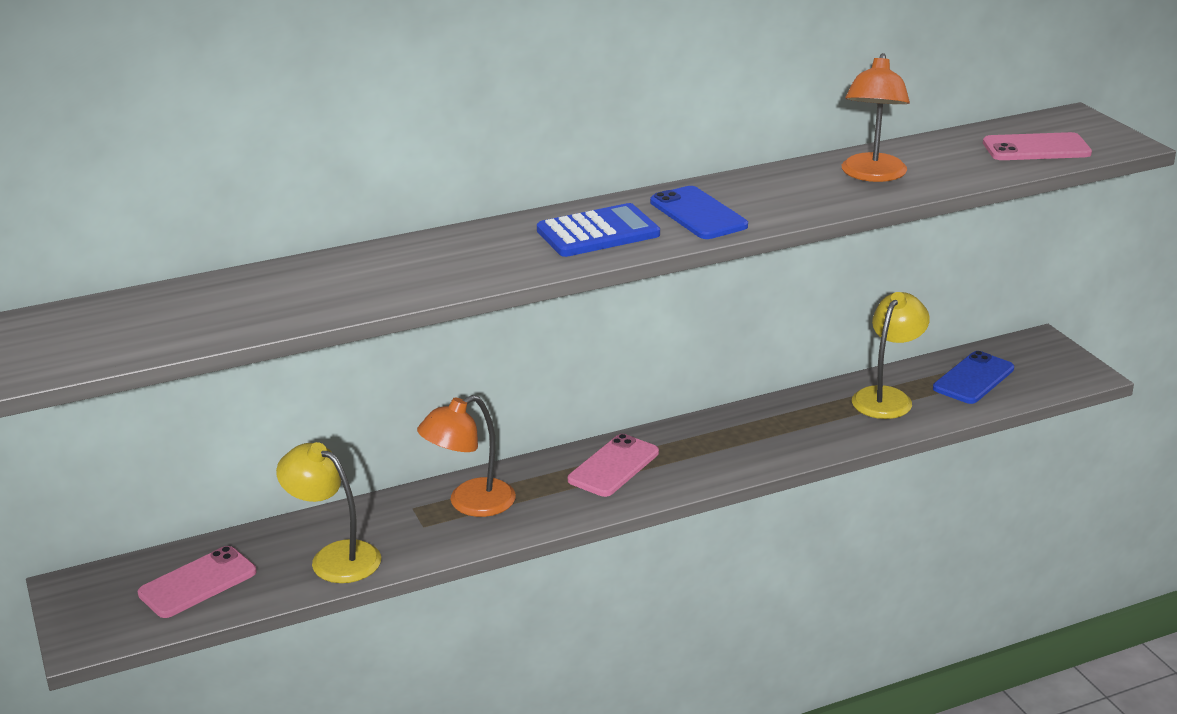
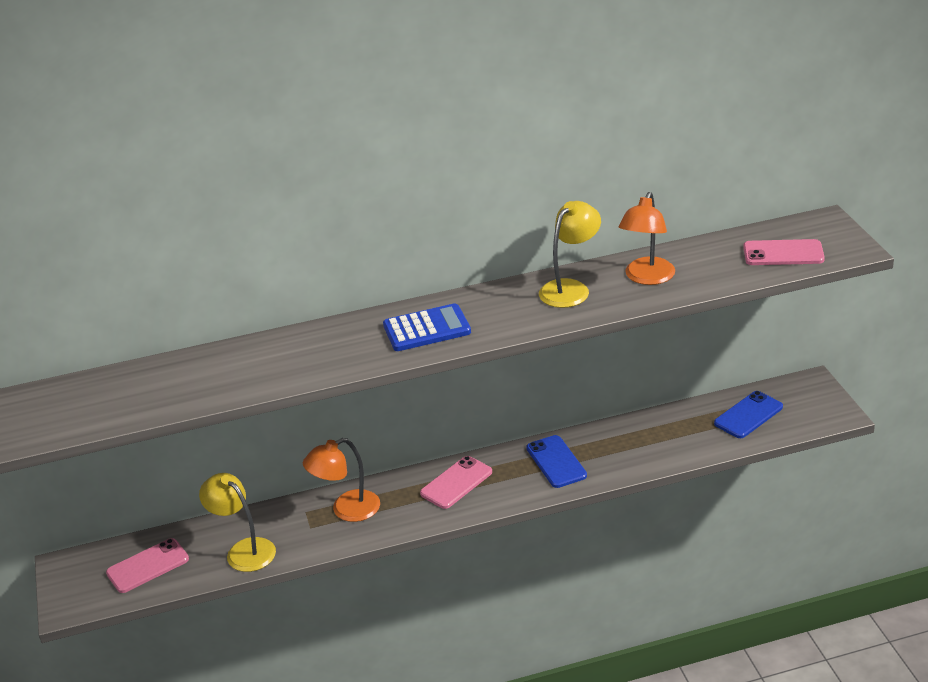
camera: 10 degrees right, 5 degrees up
blue phone [650,186,748,239] -> blue phone moved to [526,435,587,488]
yellow lamp [852,292,930,419] -> yellow lamp moved to [539,201,601,308]

